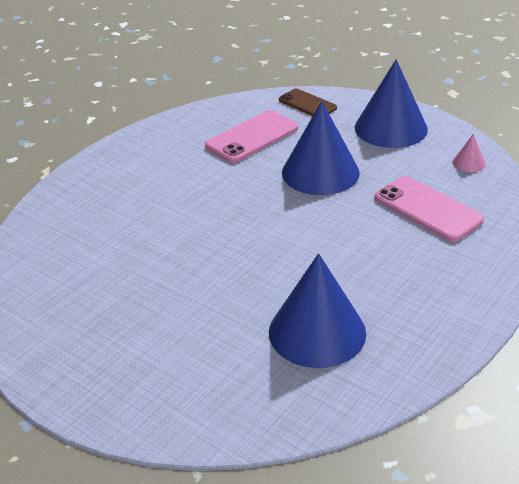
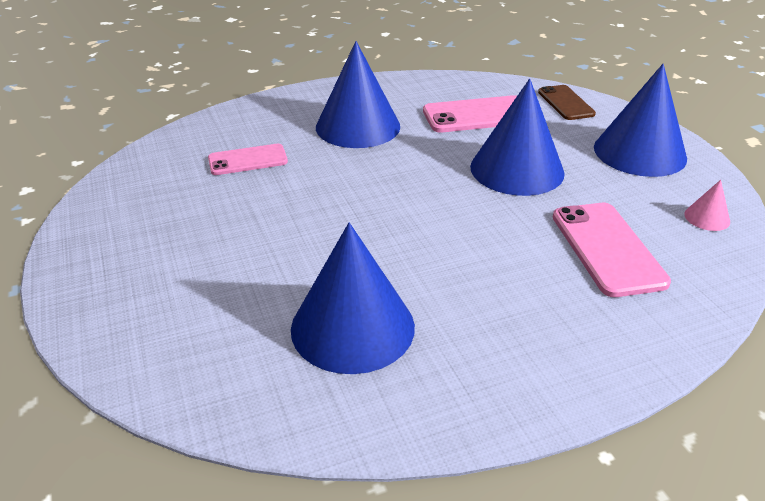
camera: 30 degrees right, 0 degrees up
none -> pink phone [208,144,288,175]
none -> blue cone [316,41,400,148]

